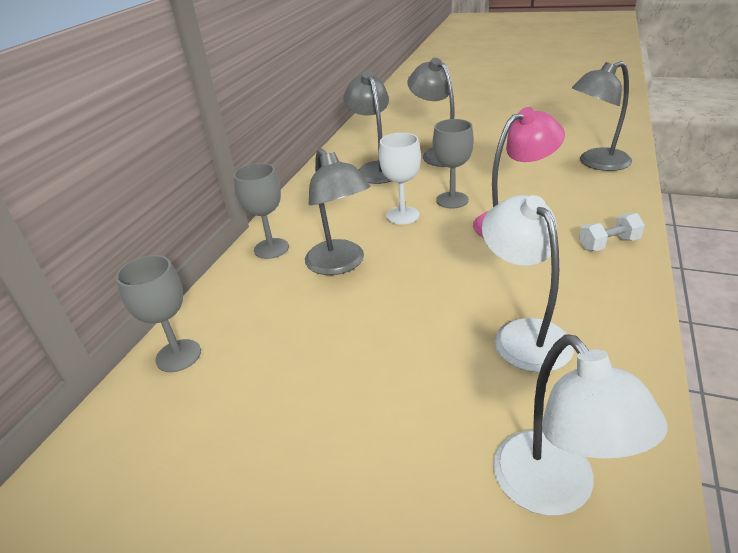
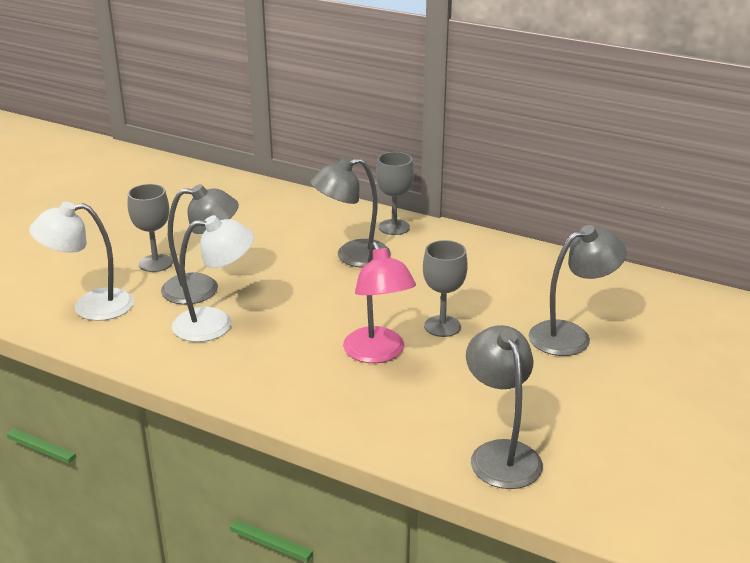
camera: 95 degrees right, 5 degrees down
grey goblet [116,255,201,372] -> grey goblet moved to [127,184,173,272]
grey lamp [343,71,391,184] -> grey lamp moved to [161,184,239,304]
white goblet [379,133,421,225] -> none
white dumbbell [579,213,645,251] -> none

